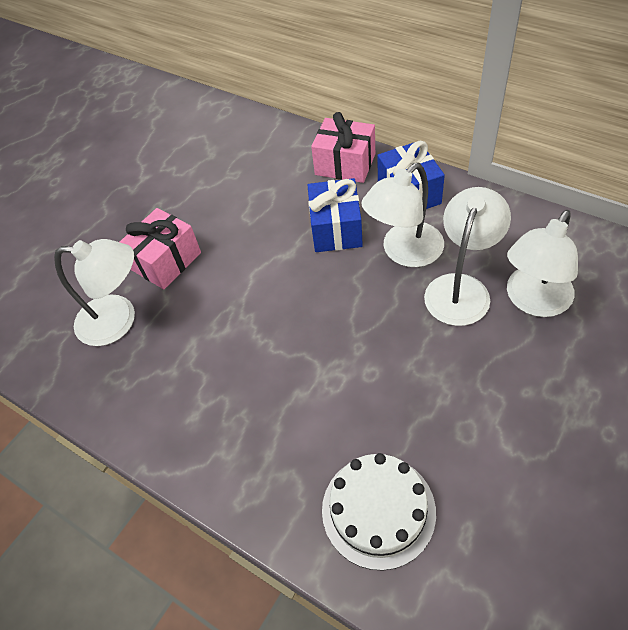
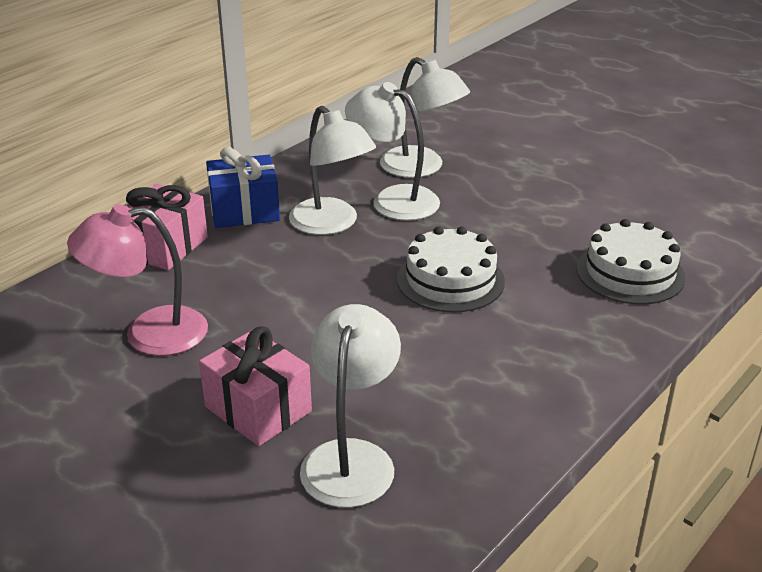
camera: 90 degrees left, 20 degrees down
blue gift [308,178,363,252] -> none
none -> pink lamp [67,204,208,356]
none -> white cake [397,226,505,313]

